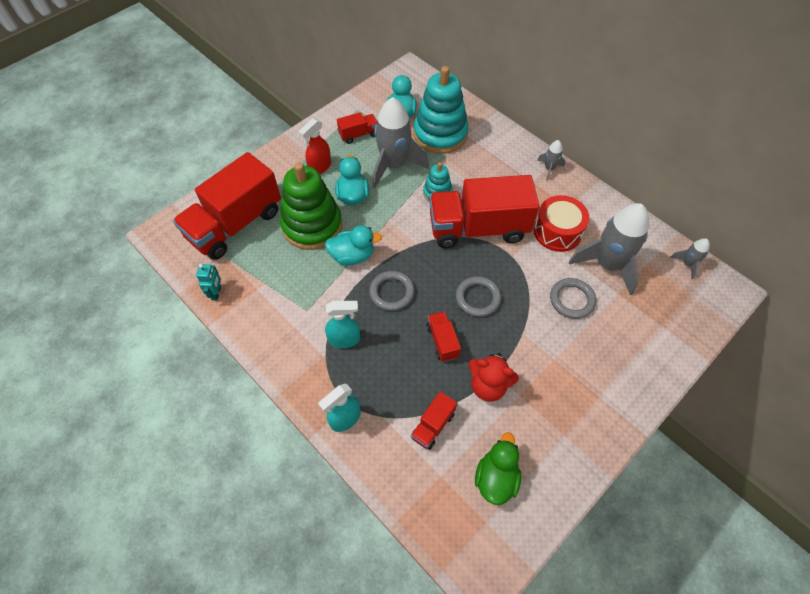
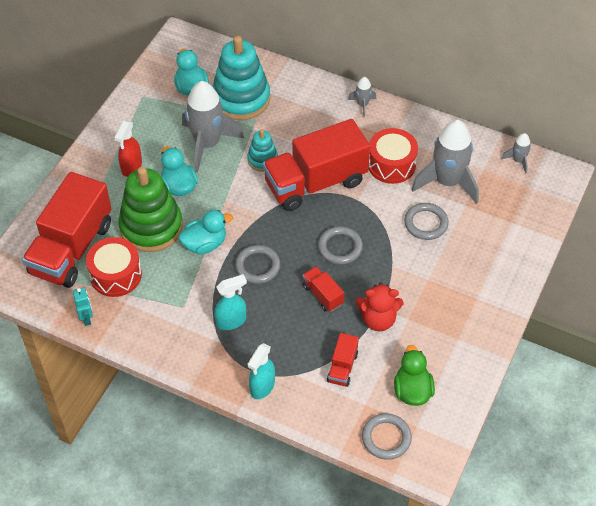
camera: 20 degrees left, 5 degrees down
red truck [337,112,377,144] -> none
none -> red drum [86,237,142,297]
none -> grey ring [362,413,412,460]

